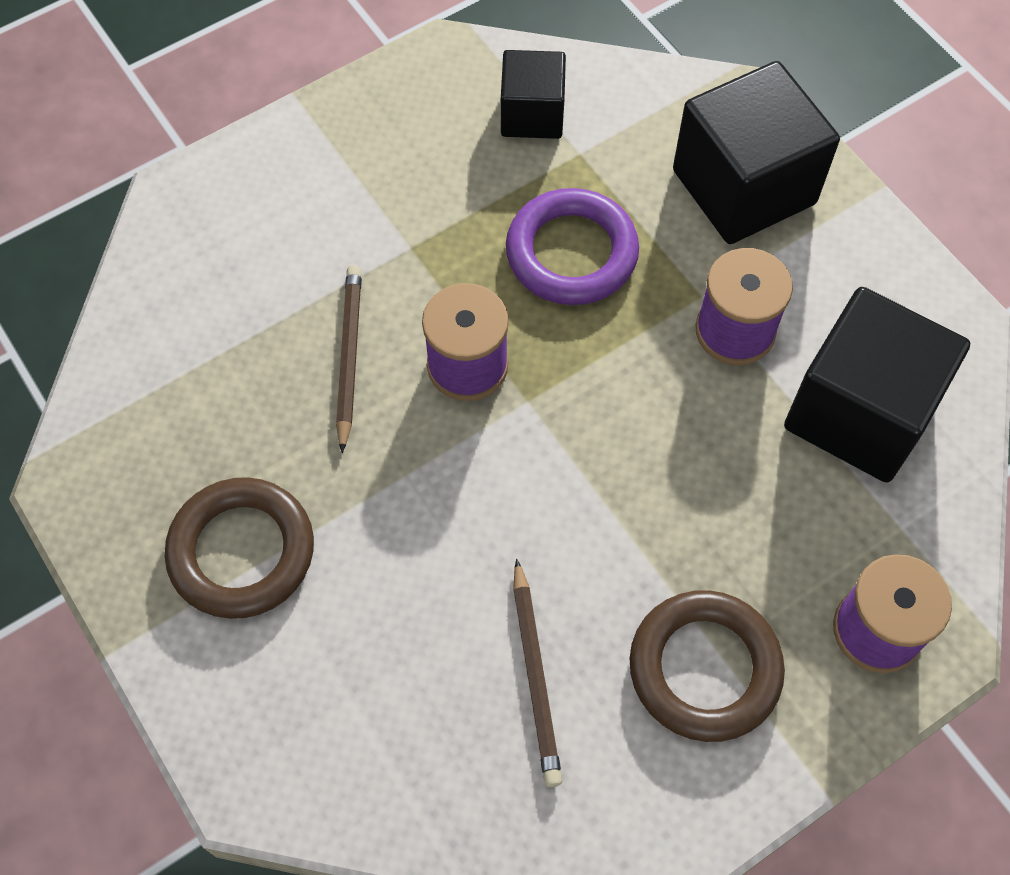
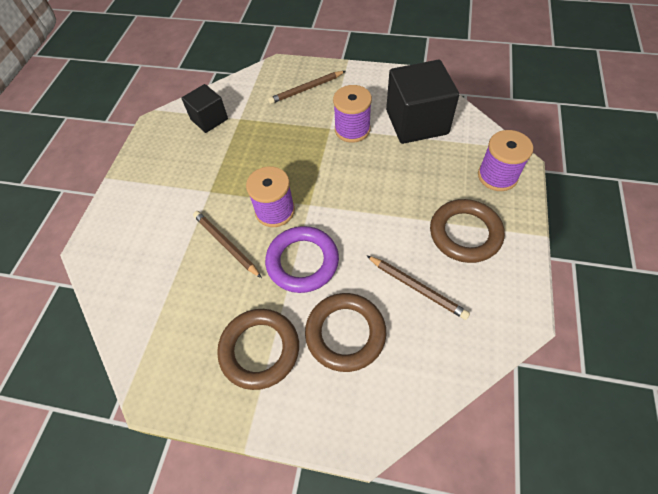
camera: 40 degrees left, 5 degrees down
purple ring [506,188,639,305] -> purple ring moved to [265,226,339,293]
black cube [673,61,840,244] -> brown pencil [268,71,345,104]
none -> brown ring [305,293,386,372]

